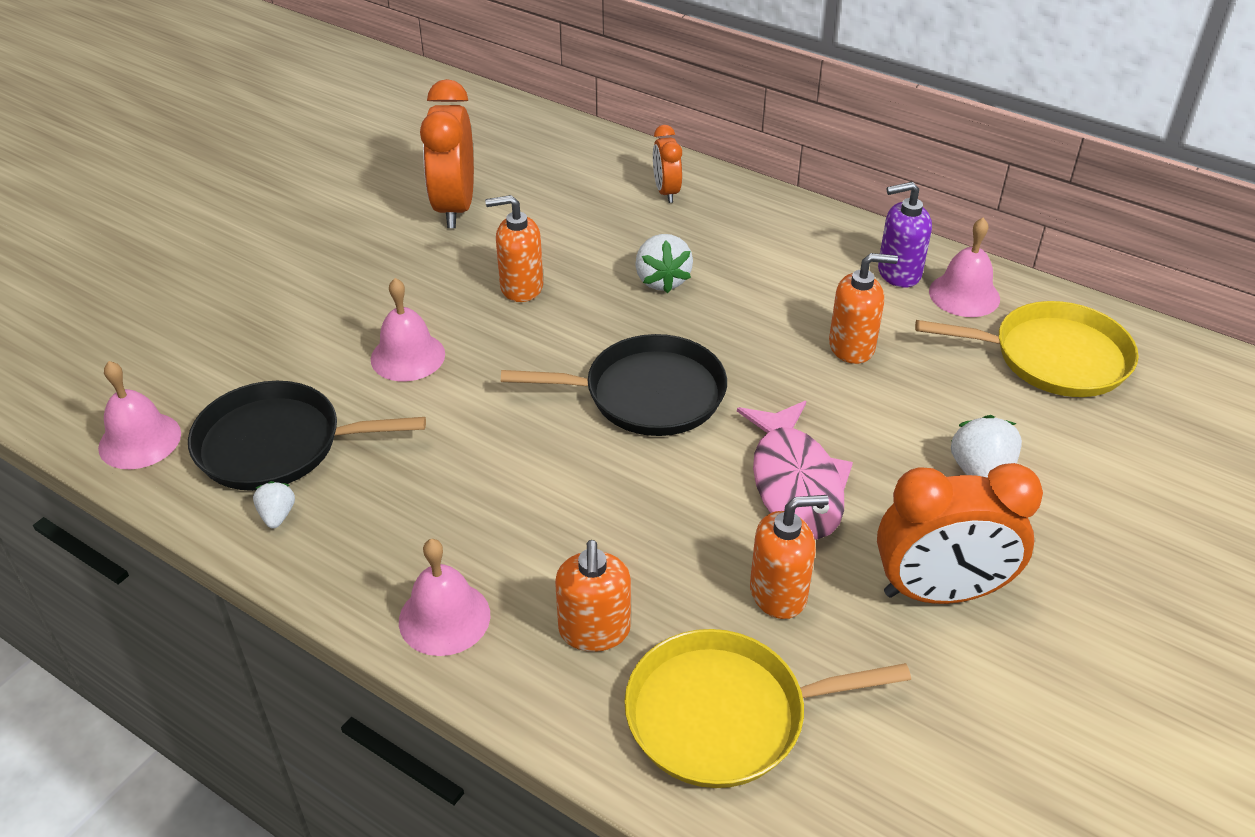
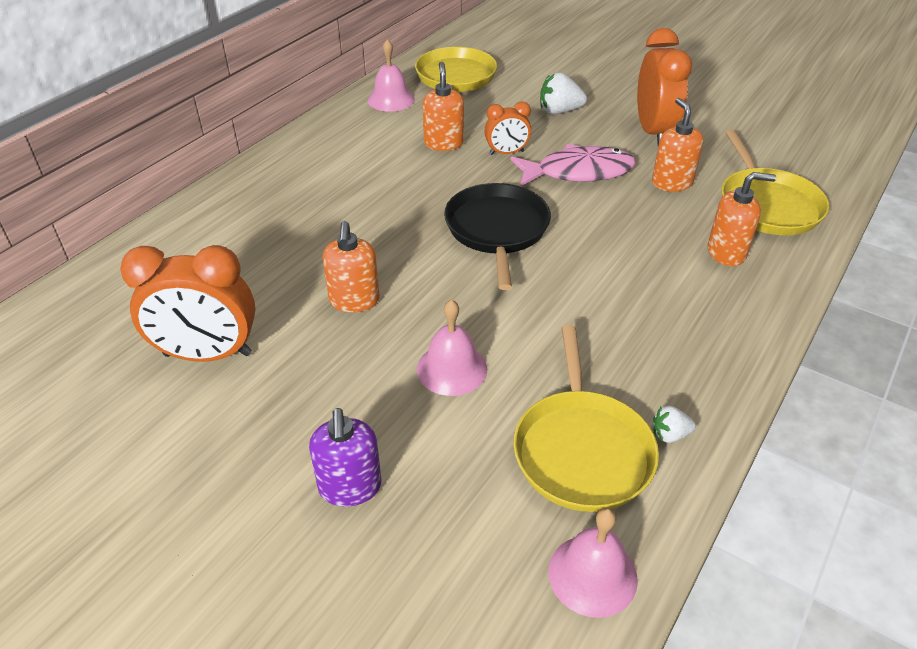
camera: 90 degrees left, 0 degrees up
black pan [188,381,426,491] -> yellow pan [513,325,659,512]
pink bell [399,539,490,656] -> none
white strawberry [635,234,693,293] -> none
orange clock [653,125,682,203] -> orange clock moved to [484,102,531,155]
purple soap dispenser [878,182,932,287] -> purple soap dispenser moved to [309,408,382,507]

